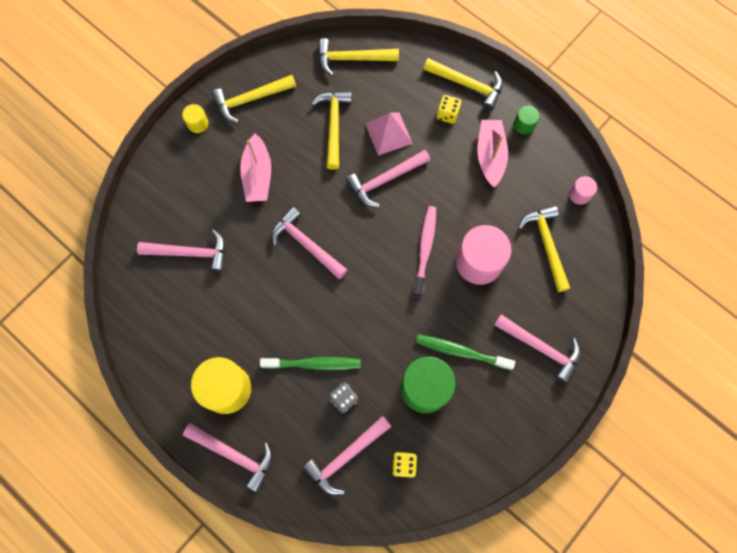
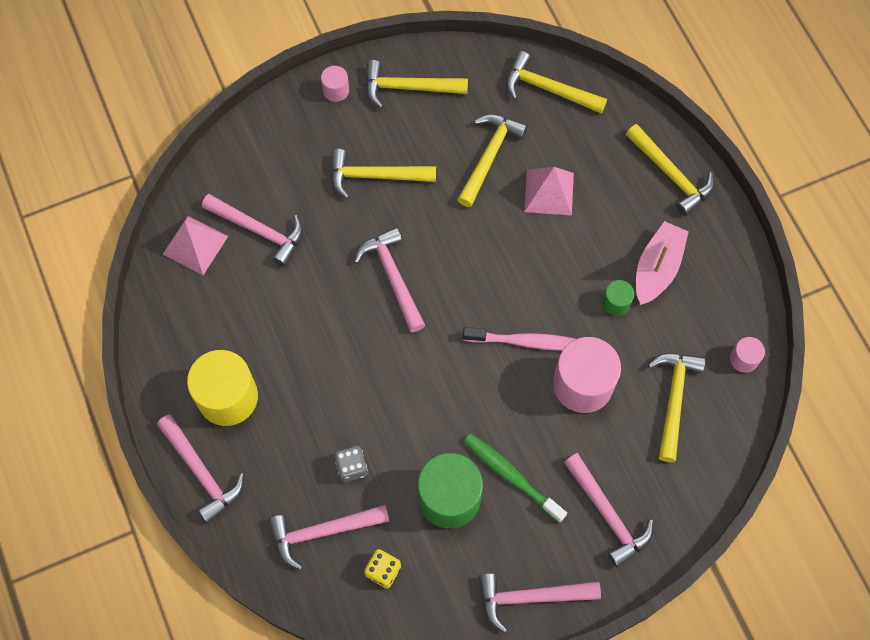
camera: 25 degrees right, 5 degrees down
yellow cylinder [182,104,208,133] -> pink cylinder [321,66,349,102]
pink boat [240,133,271,202] -> yellow hammer [331,149,436,199]
green toothbrush [260,357,361,370] -> none
pink hammer [346,150,430,207] -> pink hammer moved to [479,573,601,633]
pink toothbrush [413,206,436,297] -> pink toothbrush turned 60 degrees clockwise [463,327,575,351]
yellow dice [437,95,461,124] -> none
green cylinder [514,105,539,135] -> green cylinder moved to [602,280,634,316]
none -> pink pyramid [162,216,228,275]

